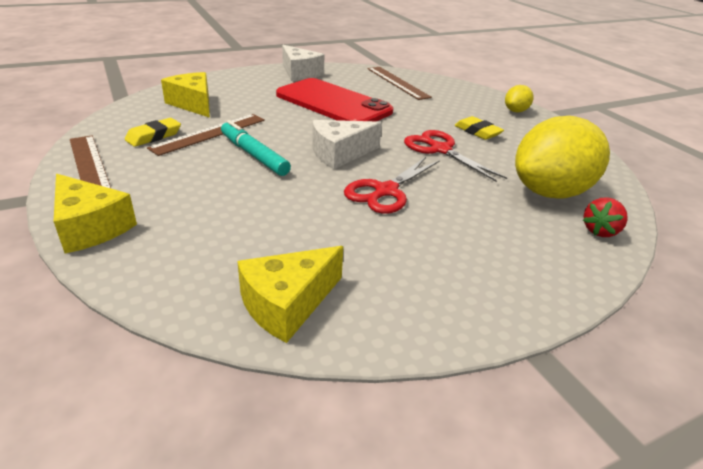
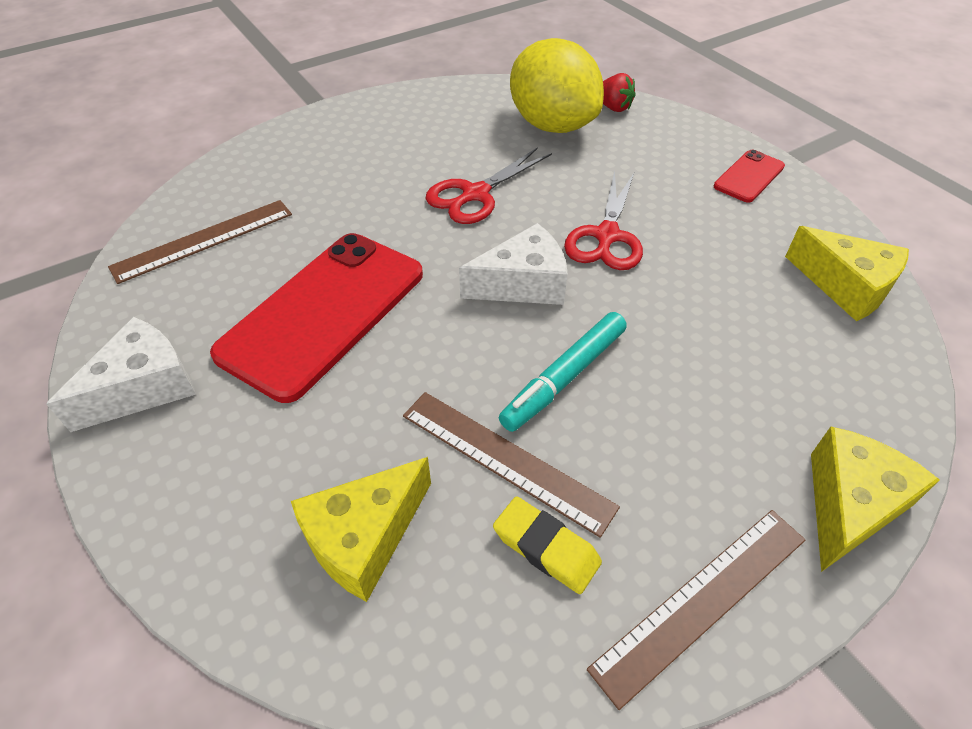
camera: 95 degrees left, 15 degrees up
white cheese [312,120,382,169] -> white cheese turned 75 degrees counterclockwise [459,223,568,305]
red scissors [344,157,440,214] -> red scissors turned 75 degrees clockwise [564,171,643,270]
yellow eraser [454,116,504,140] -> none
yellow lemon [505,85,533,113] -> none
none -> red phone [714,150,785,203]

